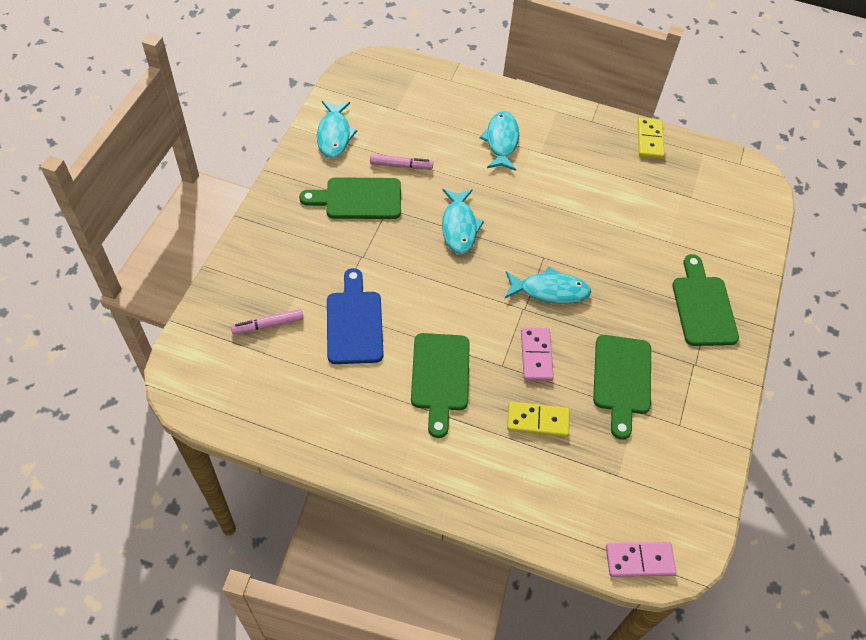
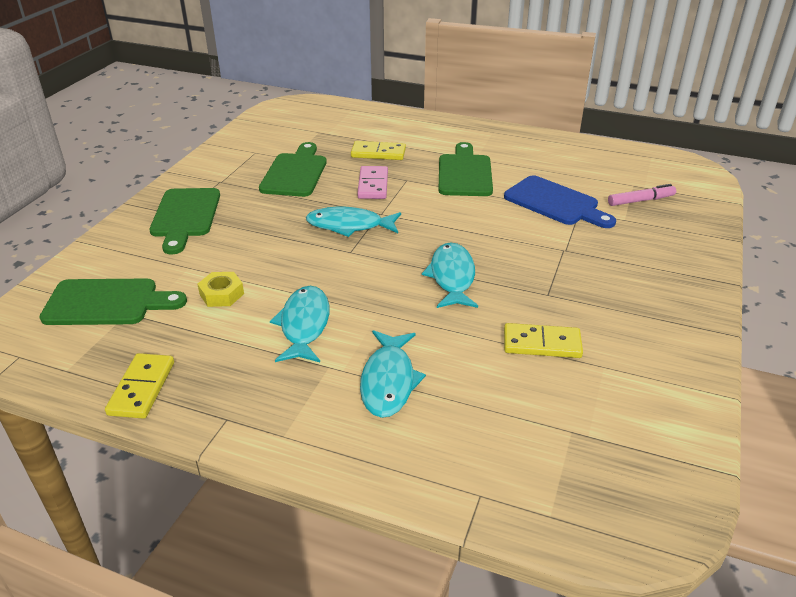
camera: 175 degrees left, 20 degrees down
green cutting board [299,177,401,219] -> green cutting board moved to [40,279,187,325]
turquoise fish [317,101,357,158] -> turquoise fish moved to [270,286,329,362]
blue cutting board [327,268,384,364] -> blue cutting board turned 45 degrees counterclockwise [504,175,616,228]
pink marker [370,154,433,169] -> yellow domino [504,323,583,358]
pink domino [606,542,676,577] -> none
none -> yellow nut [197,272,244,307]

